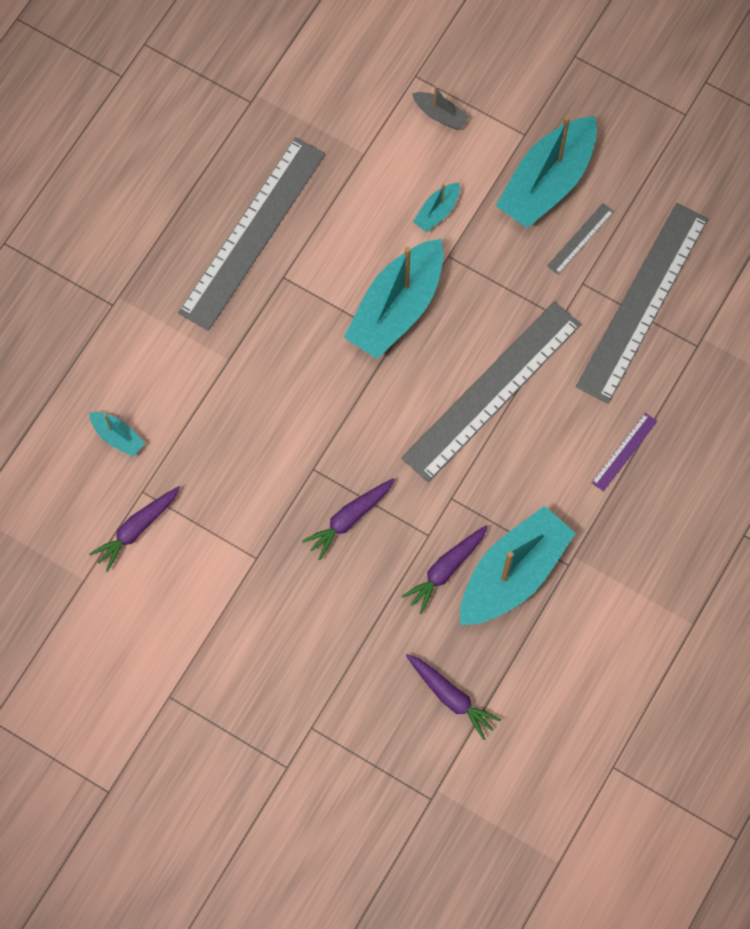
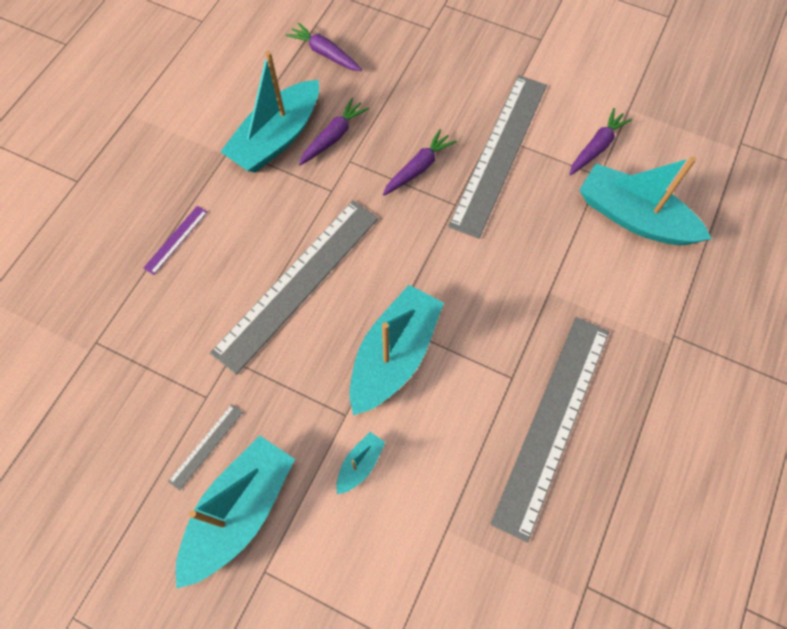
camera: 175 degrees right, 5 degrees down
turquoise boat [89,412,145,457] -> turquoise boat [579,156,712,245], size x2.22
grey boat [412,86,469,130] -> none
grey ruler [576,203,708,403] -> grey ruler moved to [448,75,547,239]

